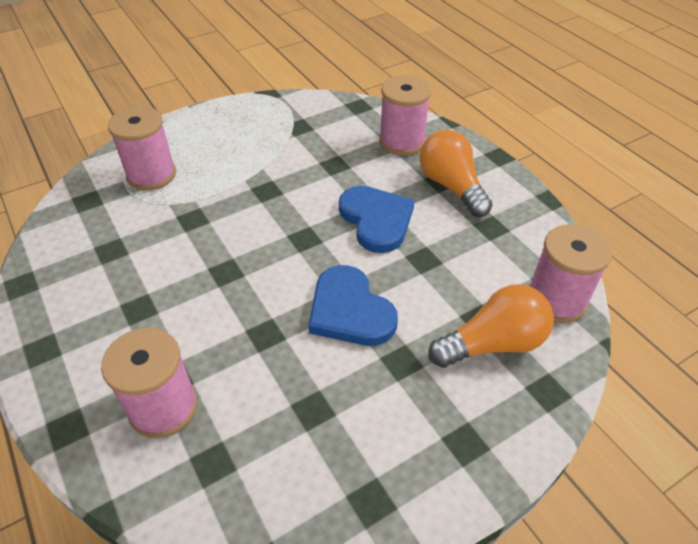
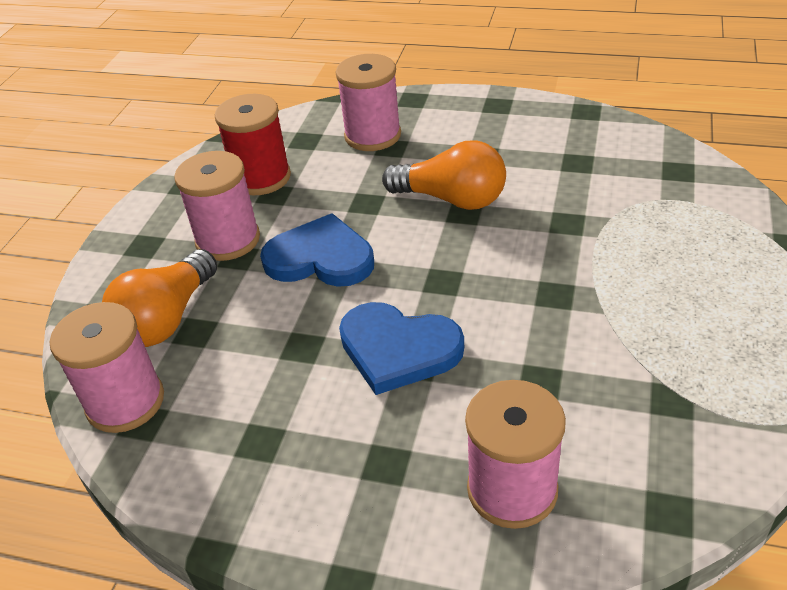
camera: 140 degrees right, 5 degrees down
pink spool [108,106,176,190] -> pink spool moved to [174,151,260,261]
orange light bulb [419,130,493,217] -> orange light bulb moved to [382,140,506,210]
none -> red spool [215,94,291,195]

